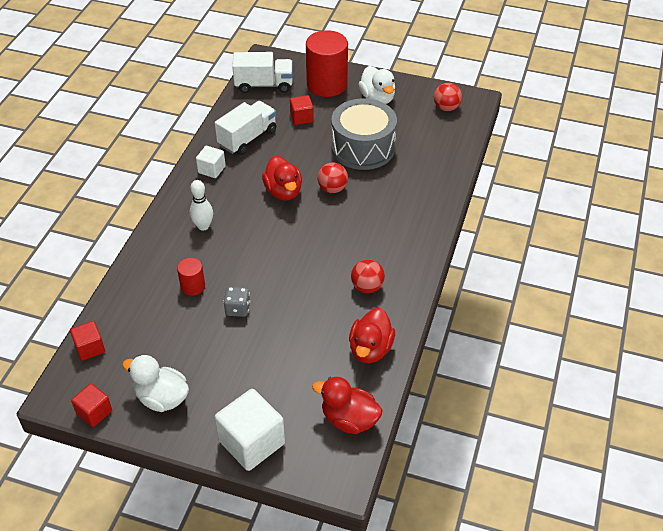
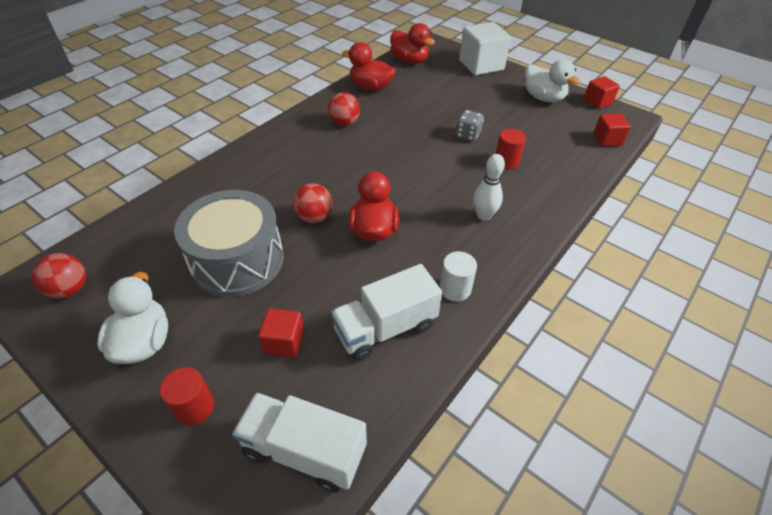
camera: 160 degrees left, 0 degrees up
white cube [196,146,226,178] -> white cylinder [440,251,477,302]
red cylinder [306,30,348,97] -> red cylinder [160,367,214,426], size x0.49
red duck [349,308,395,363] -> red duck turned 105 degrees counterclockwise [342,42,396,91]

